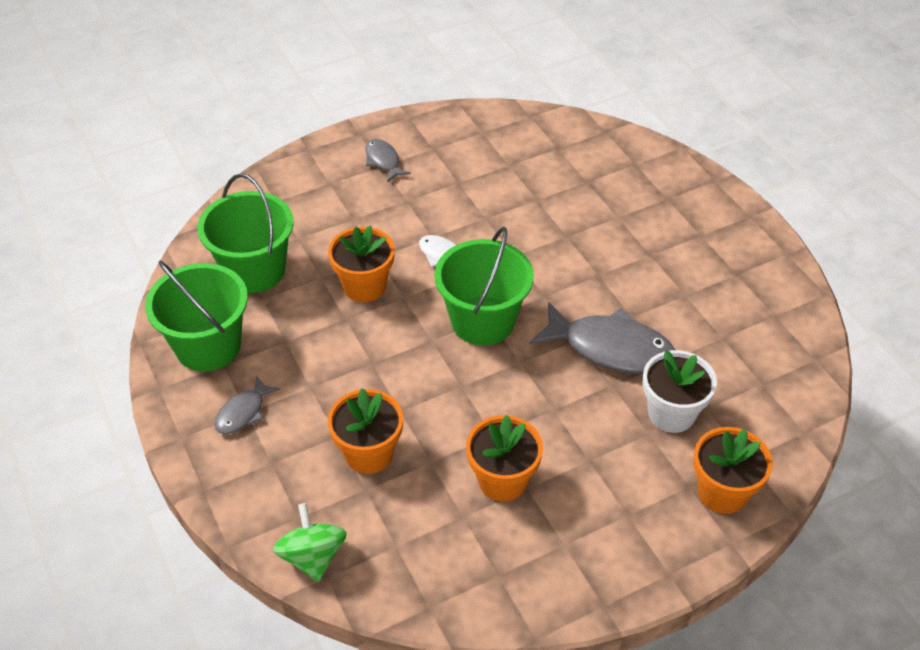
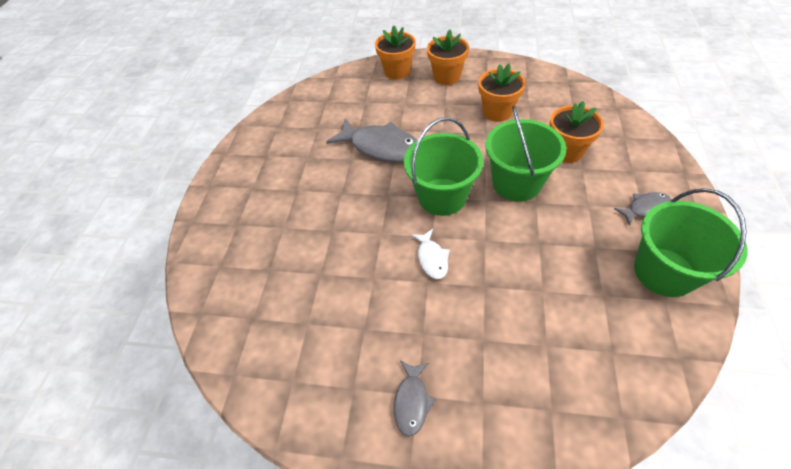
camera: 140 degrees left, 5 degrees up
green bucket [197,173,294,293] -> green bucket moved to [485,106,566,202]
green spinning top [273,503,347,582] -> none
orange flower pot [328,225,395,302] -> orange flower pot moved to [427,29,469,85]
grey fish [530,302,675,374] -> grey fish turned 150 degrees clockwise [326,119,417,162]
white flower pot [643,350,717,433] -> none

